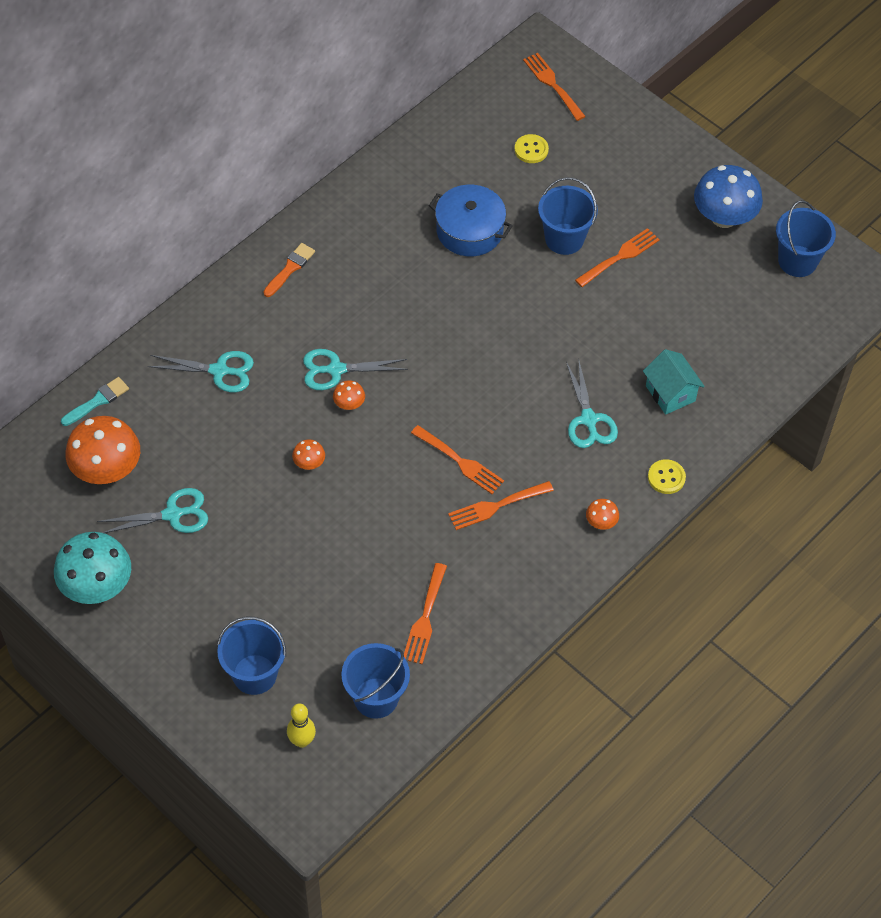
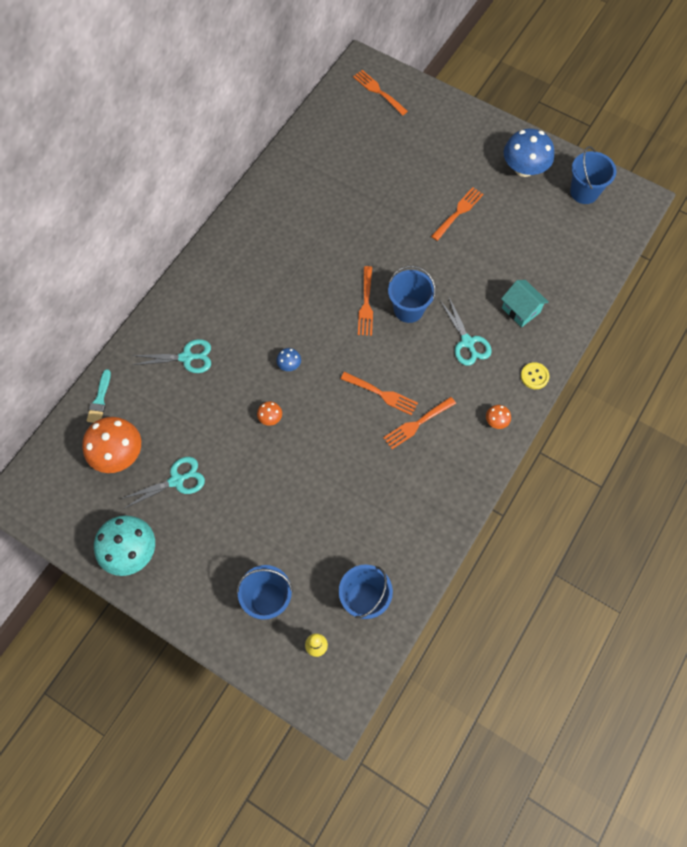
camera: 10 degrees left, 10 degrees up
turquoise brush [61,377,129,426] -> turquoise brush turned 150 degrees clockwise [87,369,111,423]
orange brush [264,243,315,297] -> none
turquoise scissors [303,349,408,390] -> none
orange mushroom [333,380,365,410] -> blue mushroom [277,348,301,371]
orange fork [404,563,447,664] -> orange fork moved to [358,266,373,336]
blue pot [429,185,513,256] -> none
yellow button [515,134,549,163] -> none
blue bucket [538,177,598,255] -> blue bucket moved to [388,266,436,323]

